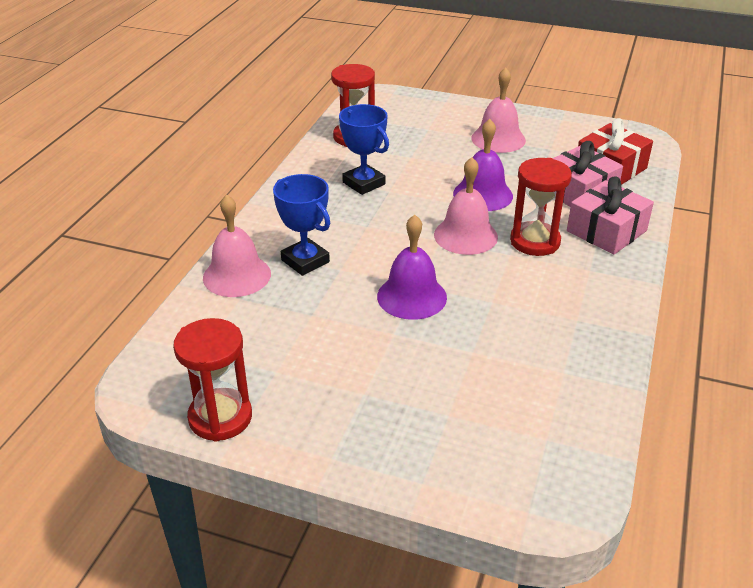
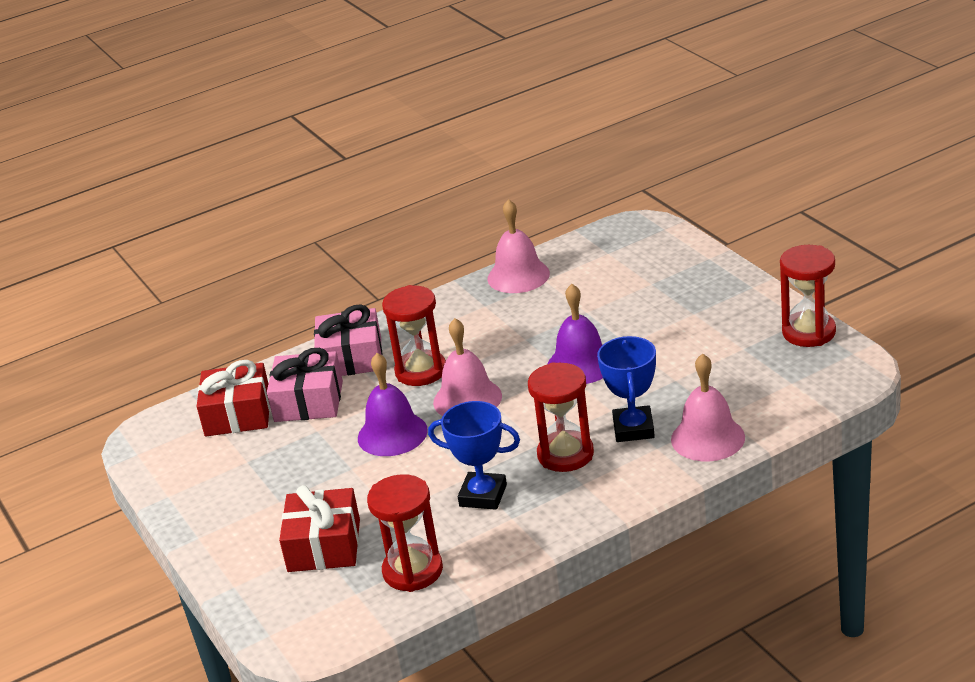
camera: 135 degrees left, 5 degrees down
blue trophy [339,104,389,195] -> blue trophy turned 75 degrees counterclockwise [428,401,520,510]
pink bell [471,67,526,153] -> pink bell moved to [487,199,550,293]
none -> red gift [279,485,360,572]
none -> red hourglass [528,362,594,472]

